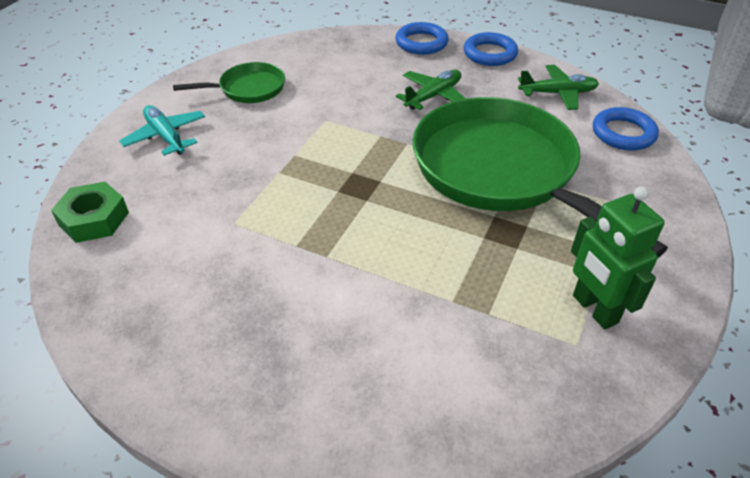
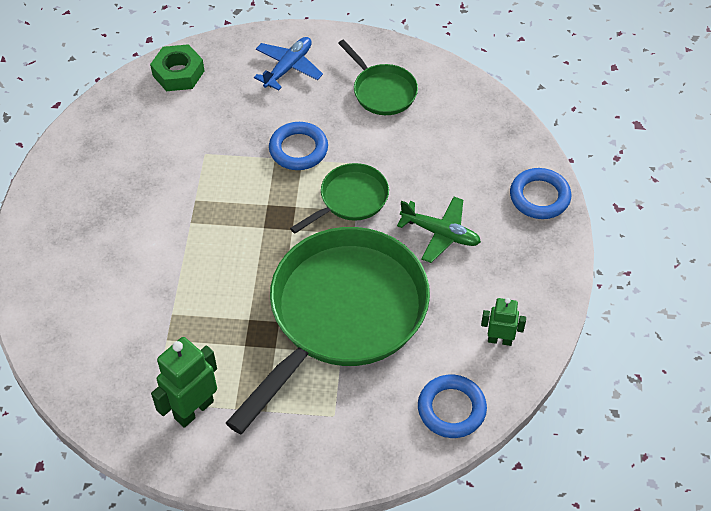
camera: 70 degrees right, 10 degrees up
turquoise plane [119,105,205,156] -> blue plane [254,37,323,91]
blue ring [464,32,518,66] -> blue ring moved to [269,122,328,170]
green plane [518,65,599,110] -> green robot [481,298,526,346]
none -> green pan [290,163,389,234]

